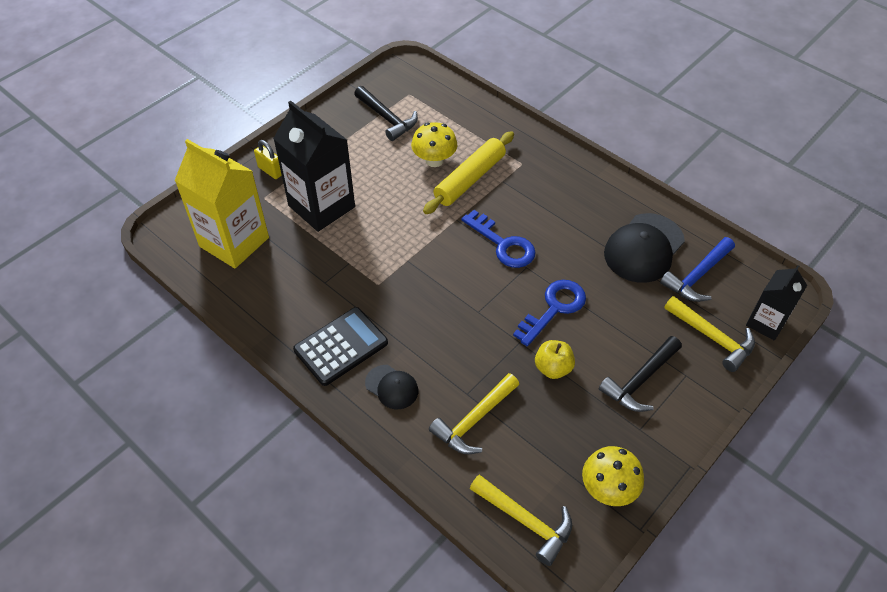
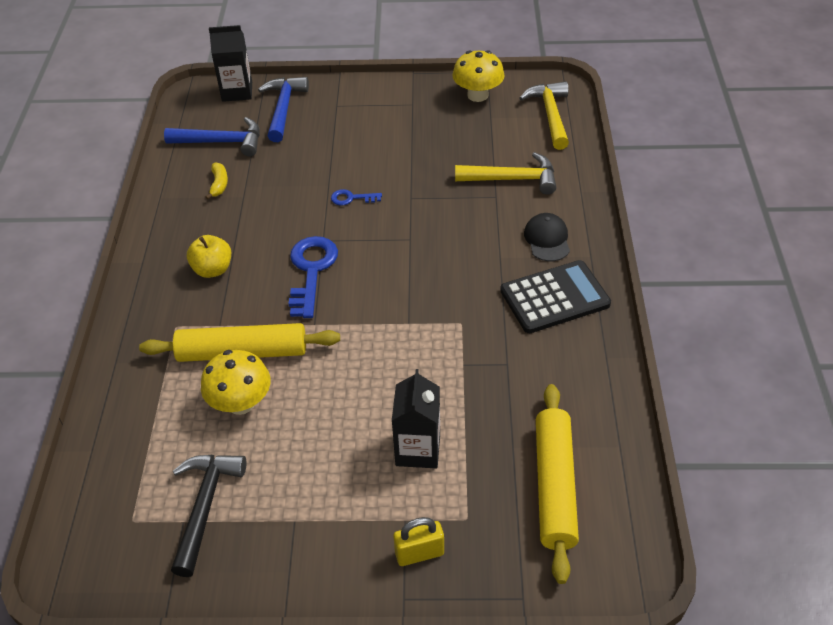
camera: 130 degrees left, 5 degrees down
yellow carton [174,139,269,268] -> yellow rolling pin [536,384,579,584]
yellow padlock [254,140,282,179] -> yellow padlock turned 75 degrees clockwise [393,517,444,566]
black carton [273,101,355,232] -> black carton [392,369,440,468], size x0.58
black calculator [293,307,388,386] -> black calculator turned 150 degrees clockwise [500,260,611,333]
blue key [513,280,586,346] -> blue key [331,189,382,206], size x0.50
yellow apple [535,340,575,379] -> yellow apple moved to [187,235,231,278]
black hammer [599,336,682,412] -> none
black cap [604,213,685,283] -> yellow banana [206,162,228,199]
yellow hammer [664,296,755,372] -> blue hammer [258,77,309,142]

